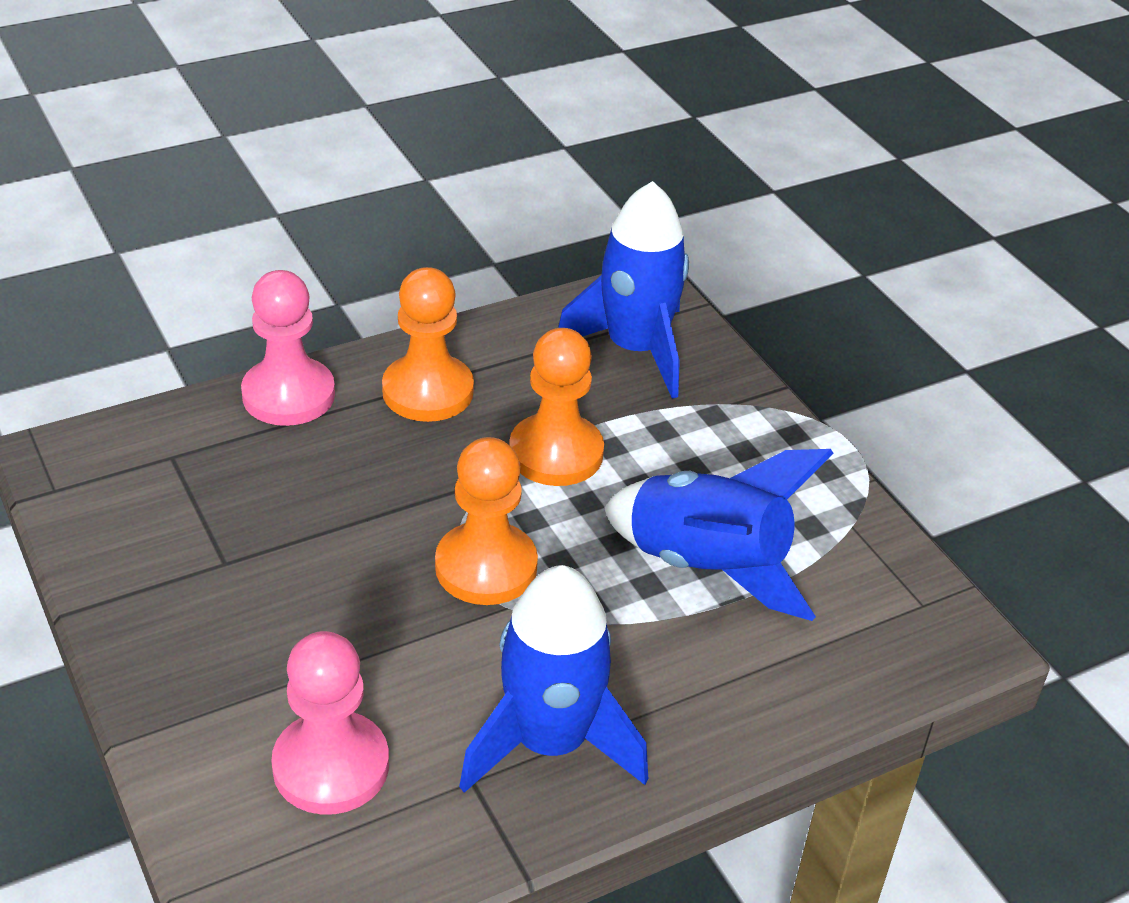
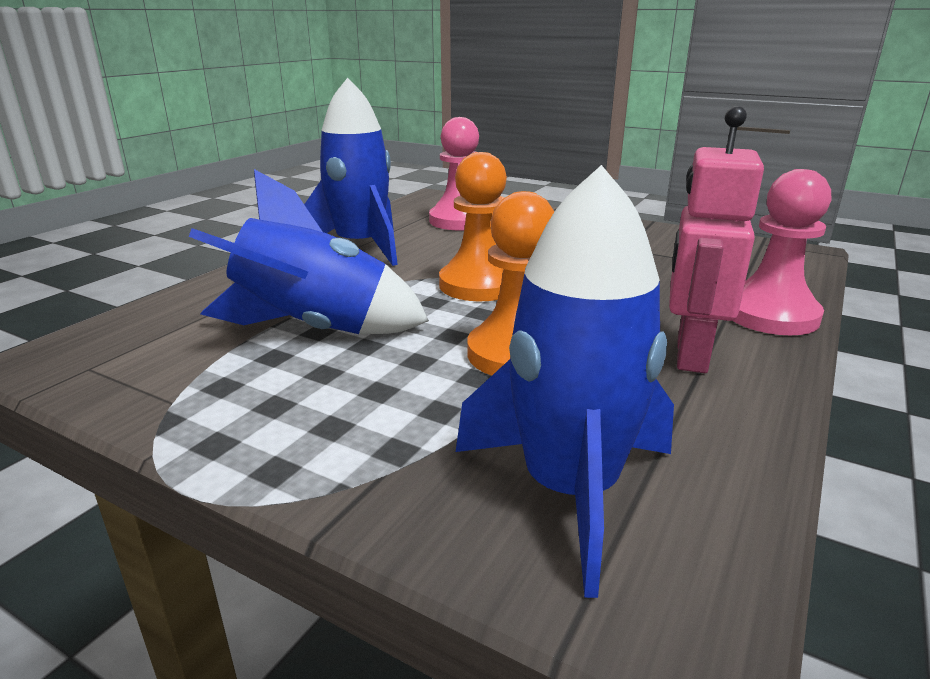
camera: 150 degrees right, 15 degrees down
orange pawn [382,267,474,422] -> pink robot [669,106,764,373]

